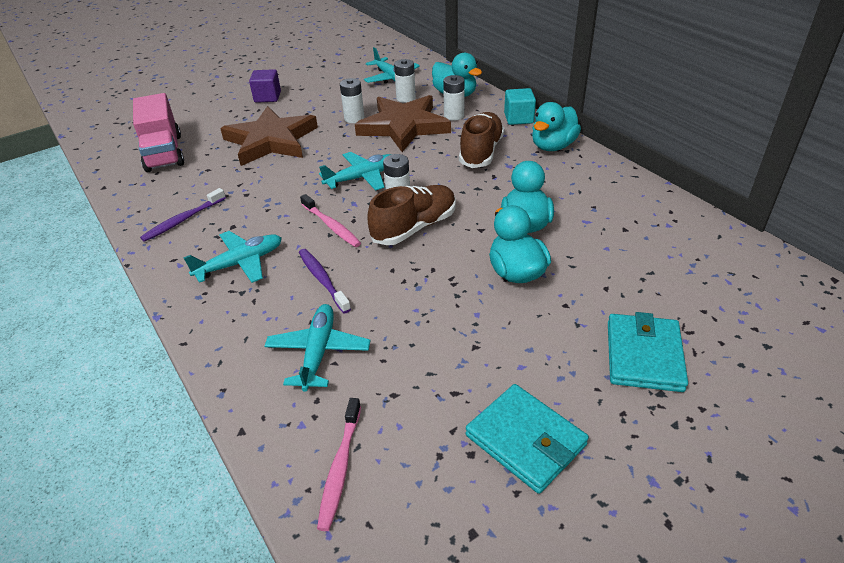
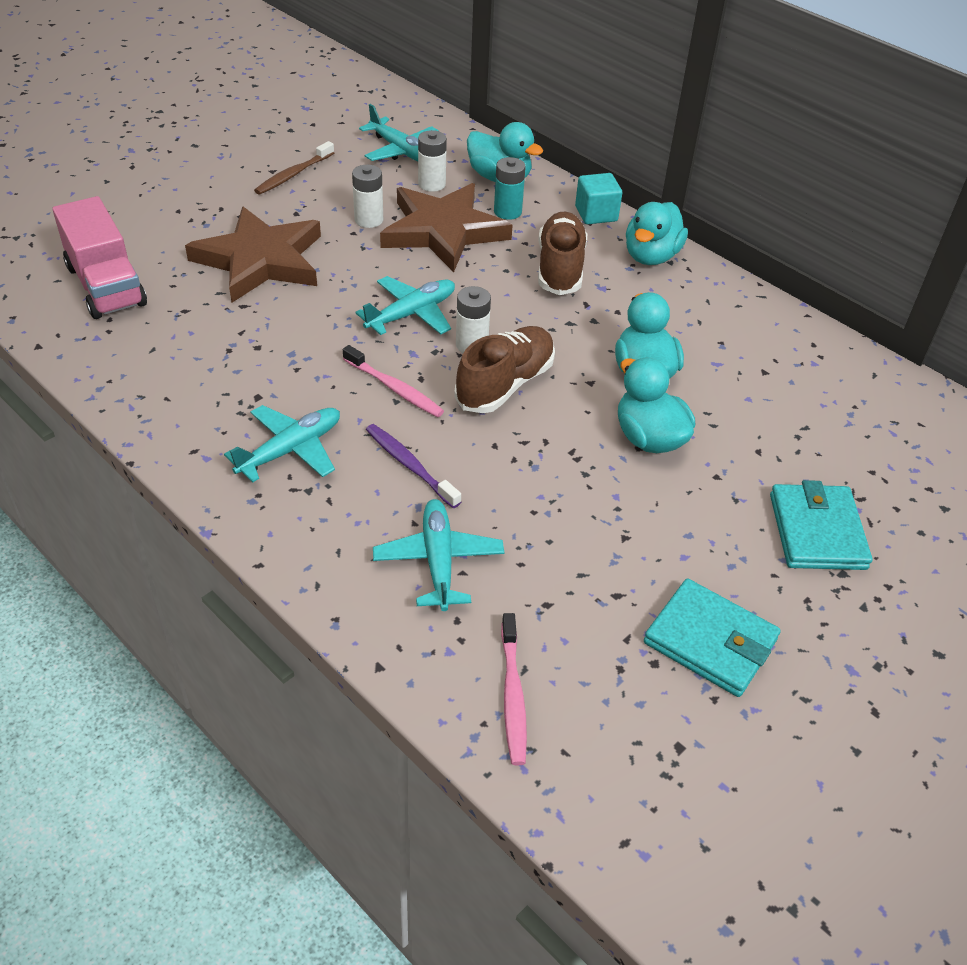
camera: 15 degrees left, 5 degrees up
purple toothbrush [140,188,226,242] -> none
purple cube [249,69,281,103] -> none
white battery [443,75,465,121] -> turquoise battery [494,157,526,220]
none -> brown toothbrush [254,141,334,195]

